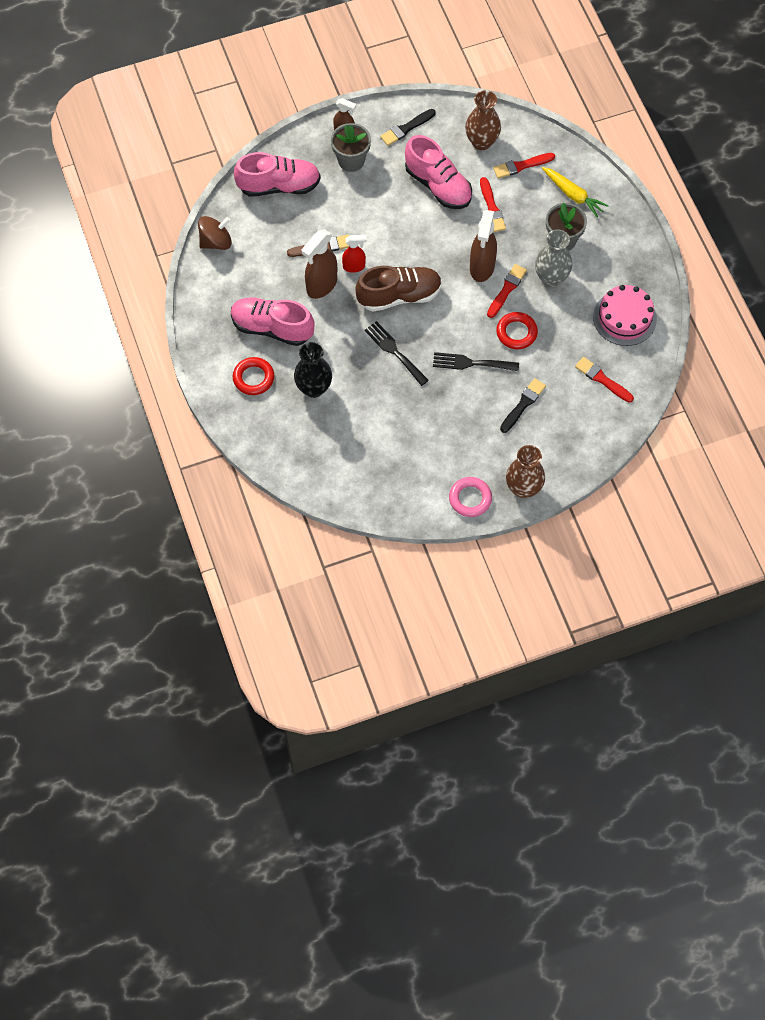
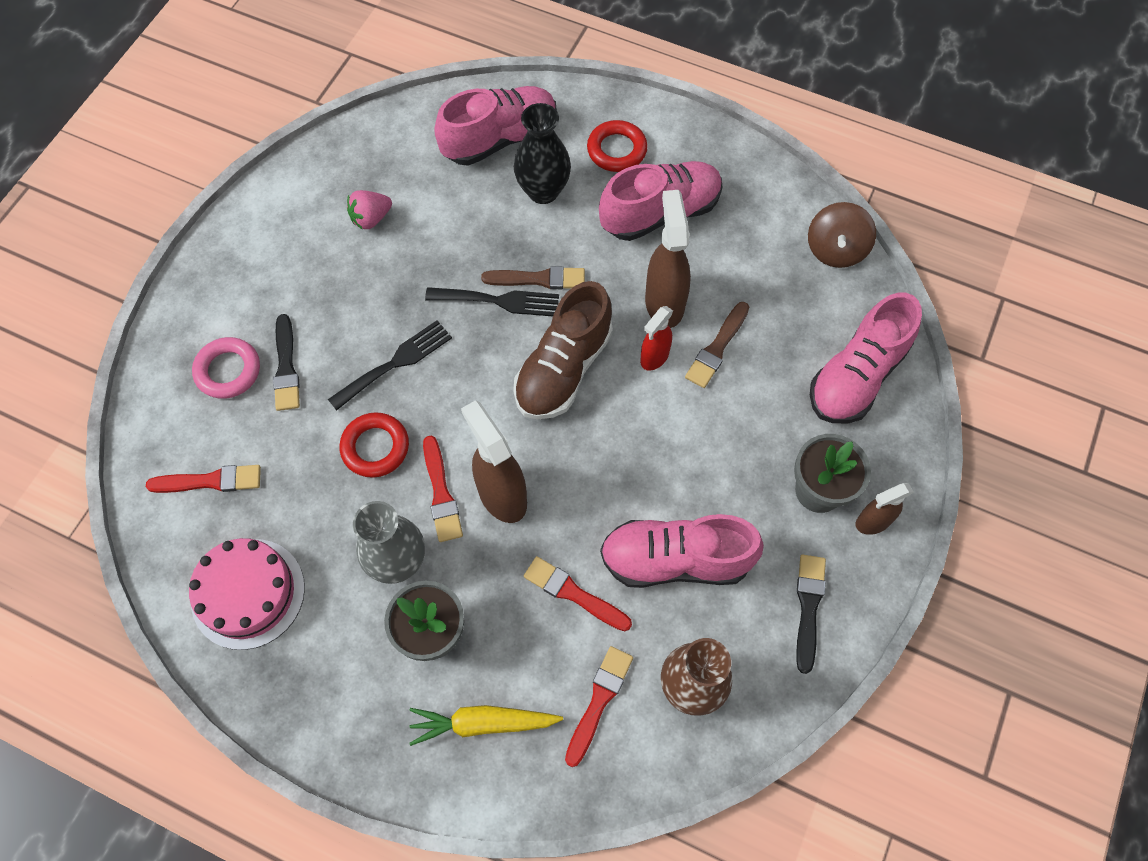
camera: 135 degrees right, 0 degrees up
pink ring [449,477,492,517] -> pink ring moved to [192,337,260,399]
brown vase [506,445,545,498] -> none
none -> pink strawberry [347,190,392,230]
none -> pink shoe [434,86,557,166]
none -> brown brush [481,266,585,289]

